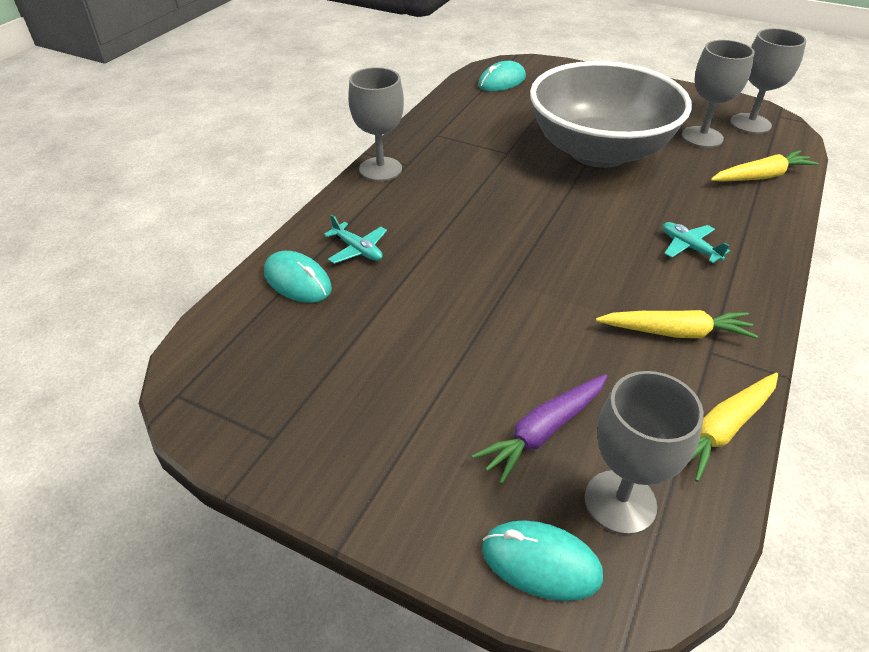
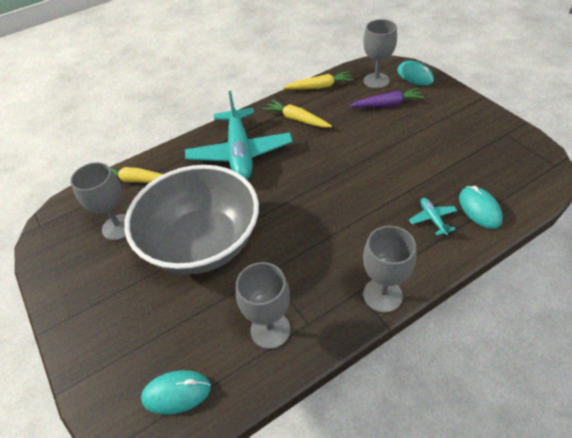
camera: 145 degrees left, 5 degrees up
turquoise plane [663,222,730,263] -> turquoise plane [185,91,293,179], size x2.50
grey goblet [730,28,806,134] -> grey goblet moved to [236,262,290,349]

